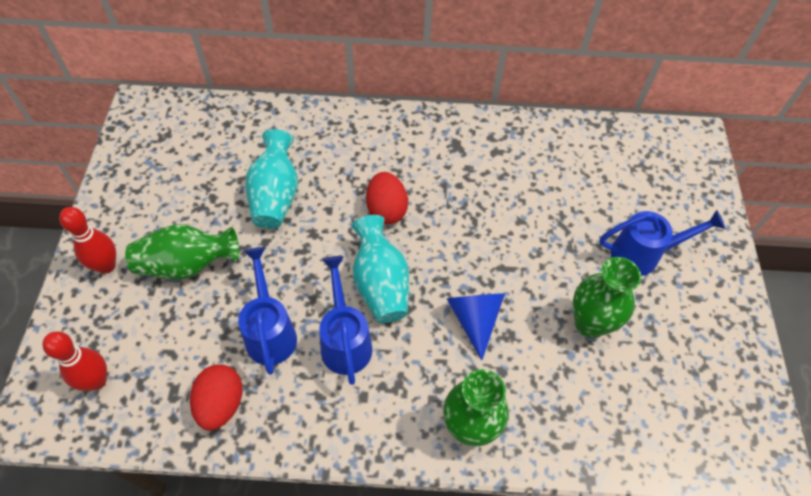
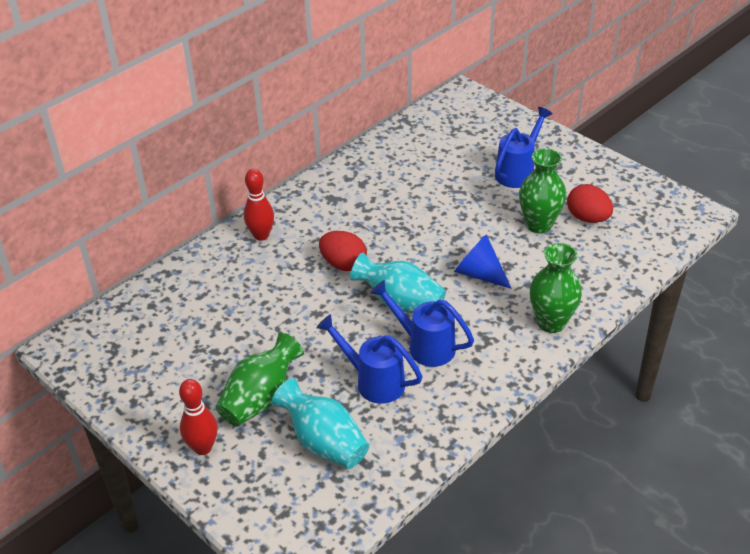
camera: 45 degrees left, 15 degrees down
red bowling pin [42,331,107,391] -> red bowling pin moved to [244,169,274,241]
red egg [190,364,243,431] -> red egg moved to [567,184,613,223]
turquoise vase [246,129,298,229] -> turquoise vase moved to [272,378,369,469]

